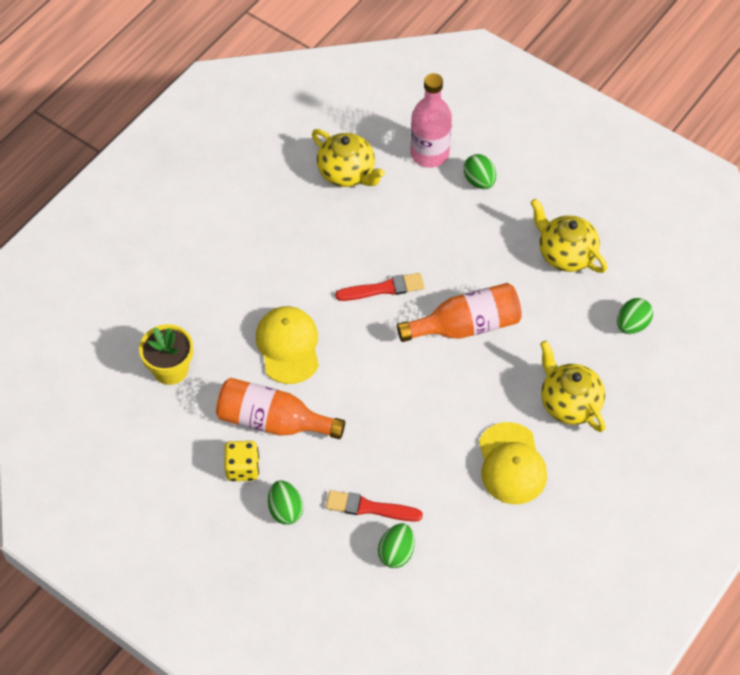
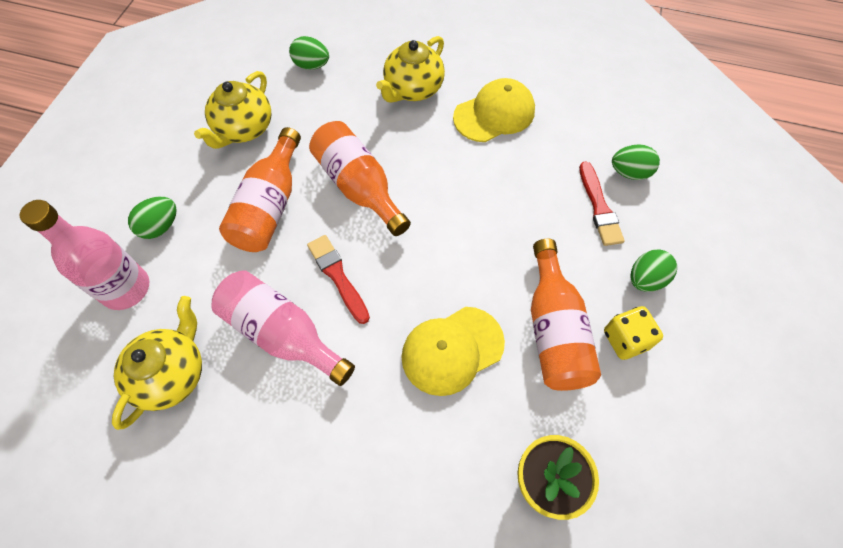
camera: 110 degrees left, 5 degrees up
none -> pink bottle [212,270,355,386]
none -> orange bottle [219,127,301,252]

